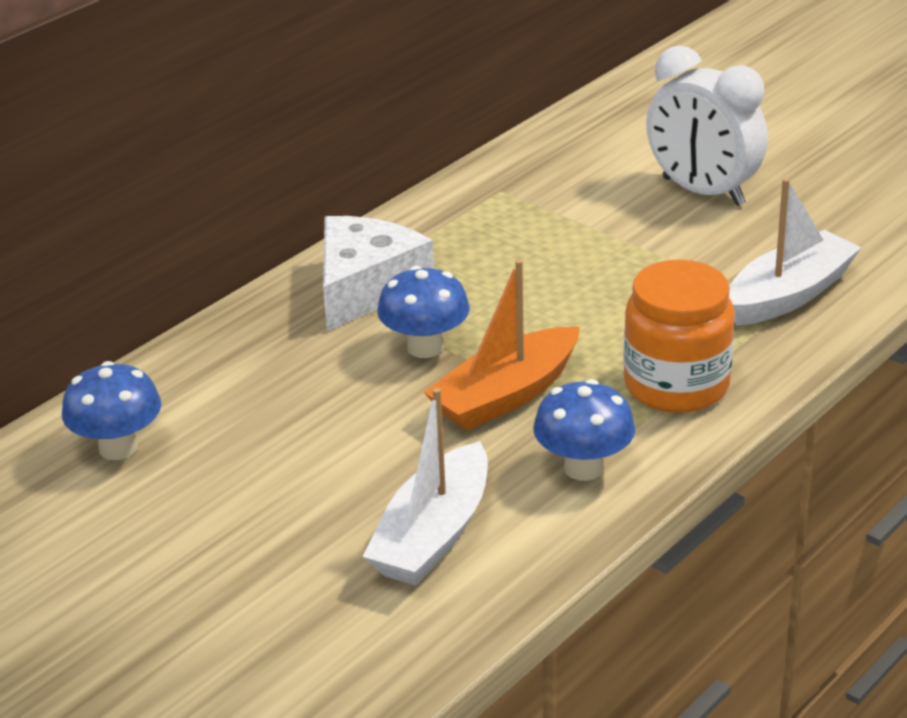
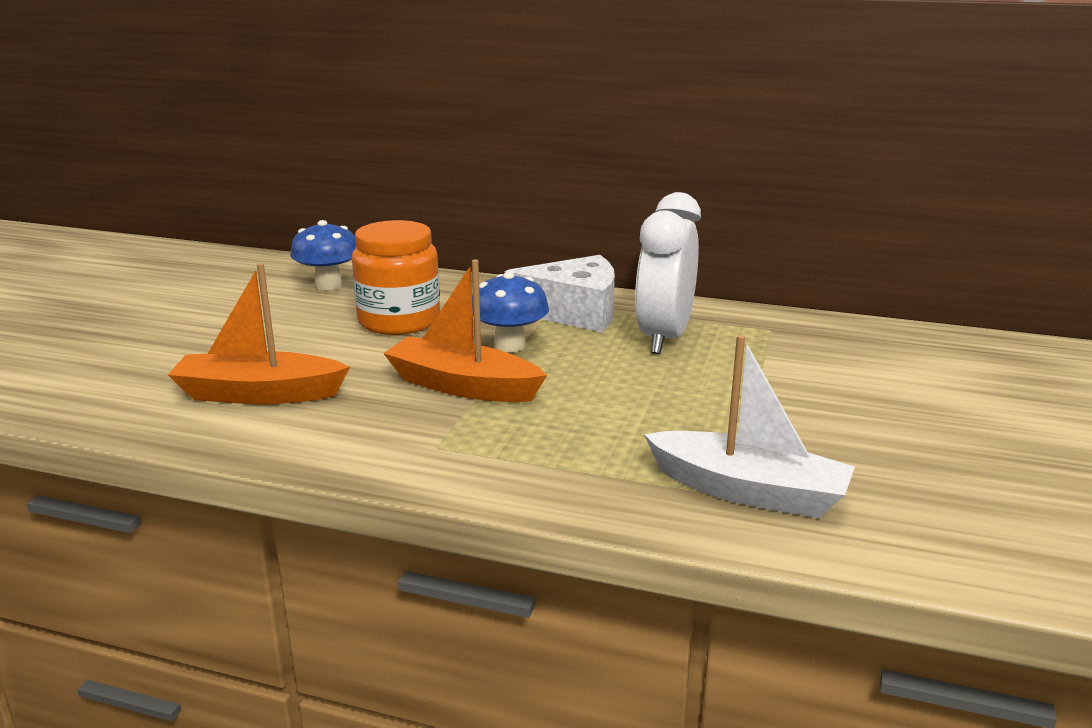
camera: 65 degrees right, 10 degrees down
white boat [362,388,488,586] -> orange boat [168,263,350,404]
blue mushroom [533,379,636,481] -> none
orange jar [623,260,735,413] -> orange jar moved to [352,220,440,335]
white clock [646,46,768,206] -> white clock moved to [635,192,701,354]

